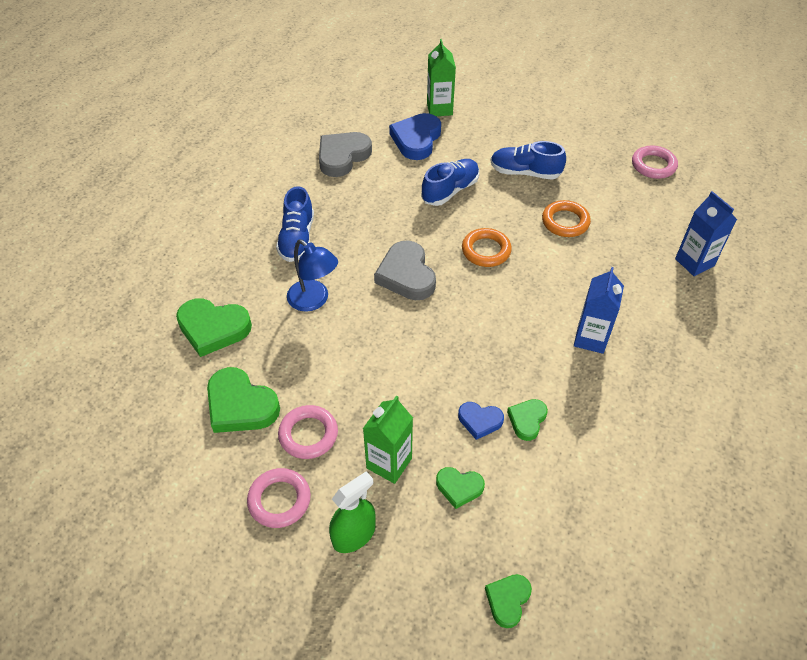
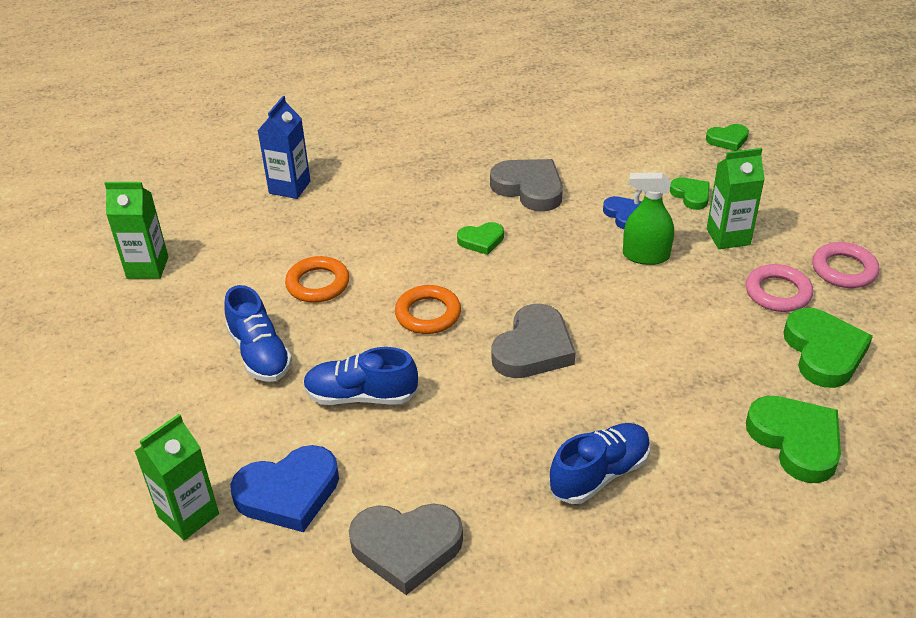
camera: 130 degrees left, 10 degrees down
blue lamp [287,240,338,312] -> none
green spray bottle [329,471,376,553] -> green spray bottle moved to [623,172,674,265]
green heart [507,399,548,441] -> green heart moved to [457,222,504,255]
blue carton [574,267,624,354] -> none
pink ring [632,146,678,179] -> green carton [105,182,168,279]
none -> grey heart [490,159,563,212]

